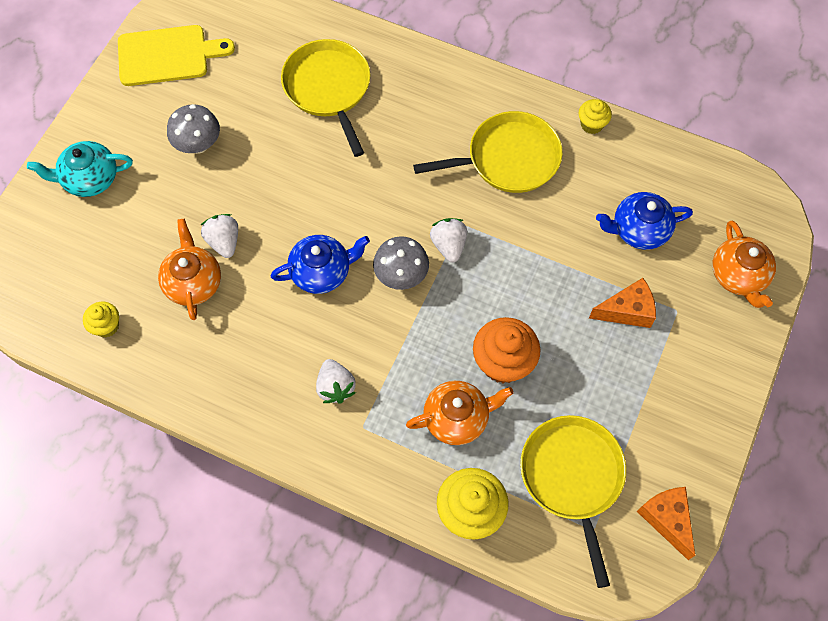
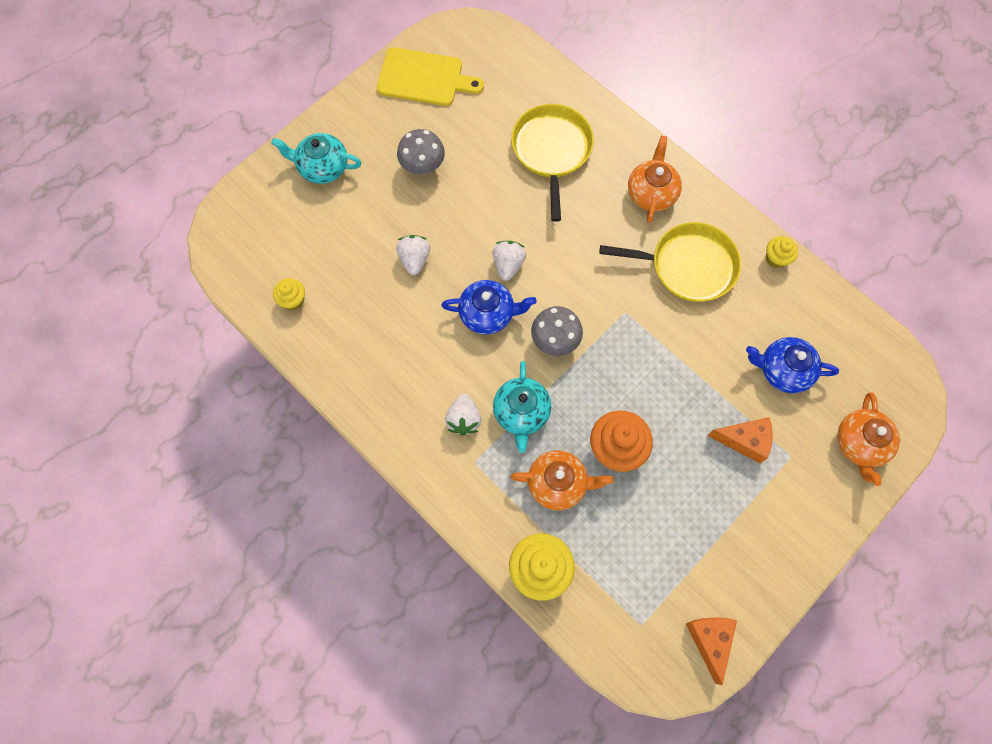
camera: 20 degrees right, 5 degrees up
orange teapot [158,219,221,320] -> orange teapot moved to [628,136,682,223]
white strawberry [430,218,467,262] -> white strawberry moved to [492,241,526,281]
yellow pan [520,415,626,588] -> none
none -> turquoise teapot [493,361,551,453]

